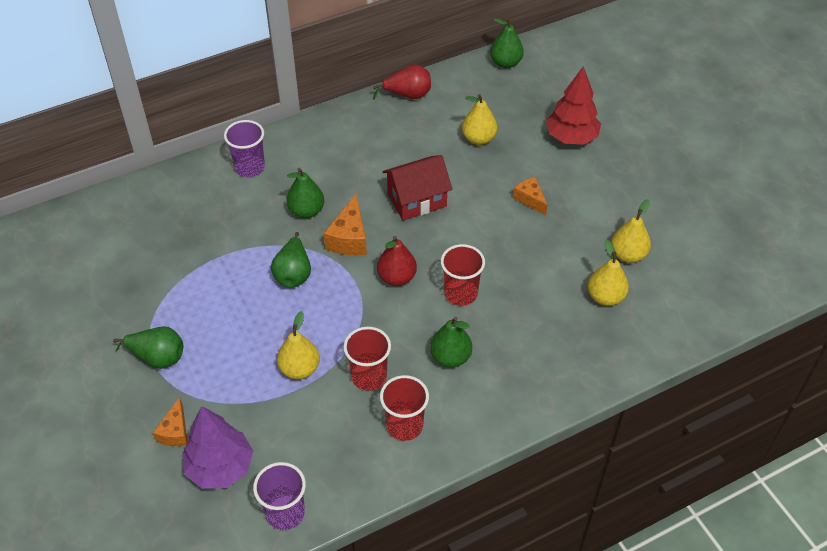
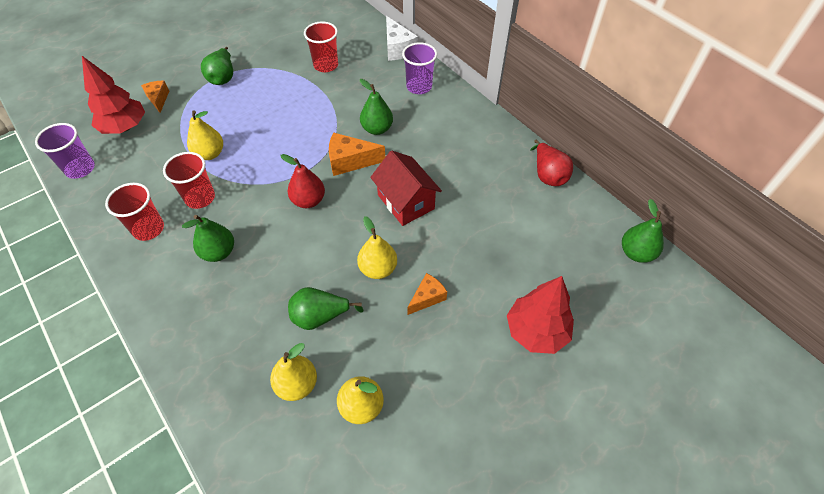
camera: 80 degrees right, 5 degrees up
orange cheese [153,397,187,446] -> orange cheese turned 75 degrees clockwise [141,81,169,113]
purple tree [182,406,253,489] -> red tree [82,56,145,134]
green pear [271,232,311,288] -> green pear moved to [288,287,364,330]
red cup [441,244,485,306] -> red cup moved to [304,21,338,72]
yellow pear [462,94,497,145] -> yellow pear moved to [357,216,397,279]
none -> white cheese [386,16,418,61]

